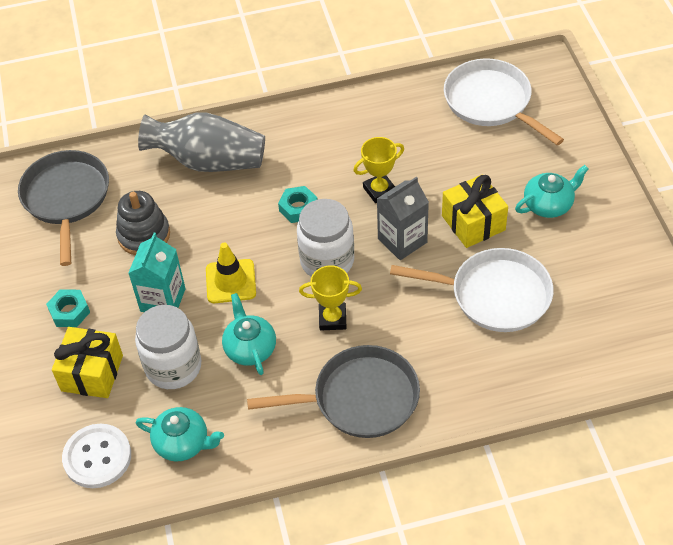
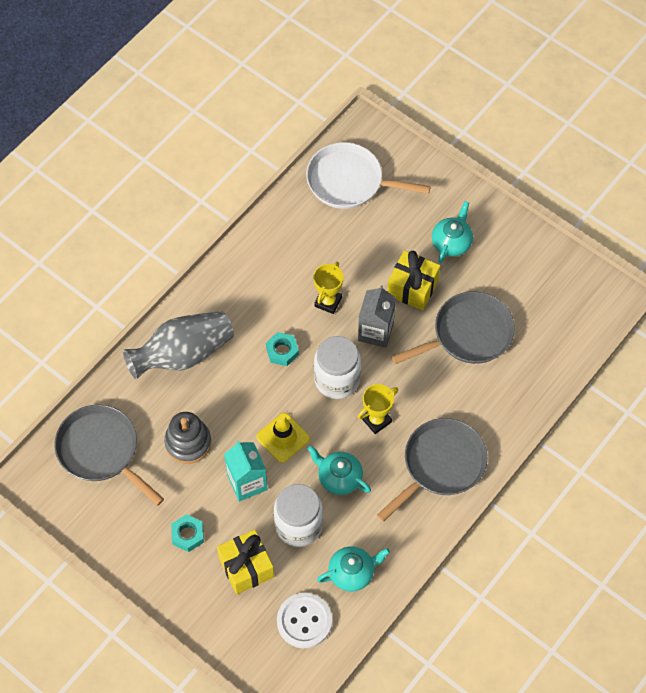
camera: 40 degrees left, 10 degrees up
white pan [390,248,553,332] -> grey pan [392,291,515,364]

